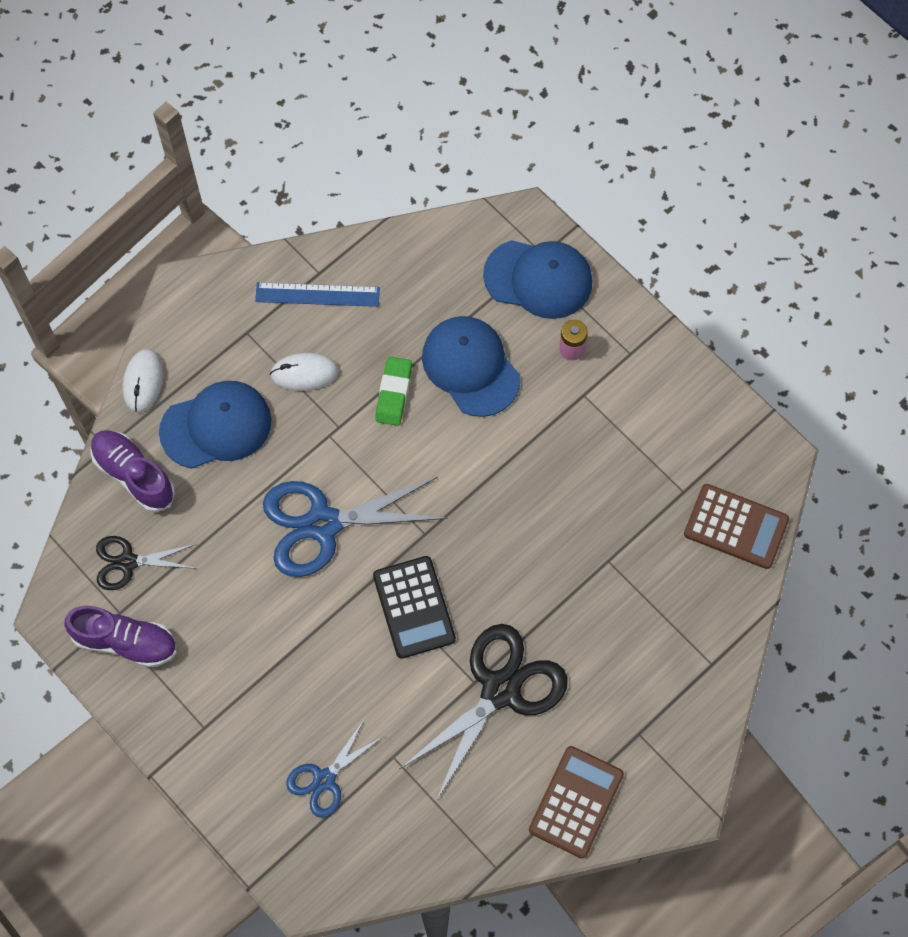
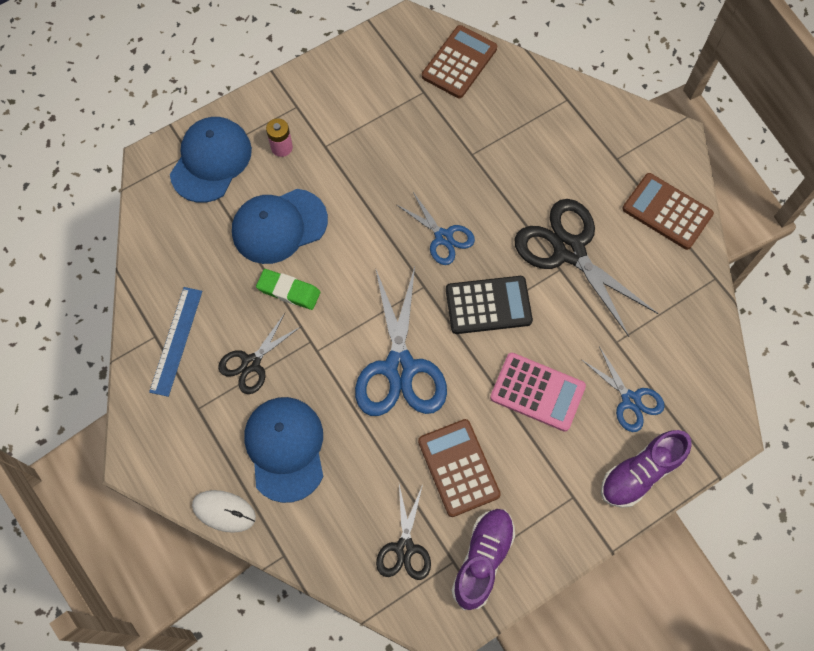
camera: 80 degrees left, 0 degrees up
purple shoe [90,430,175,512] -> purple shoe moved to [601,430,692,508]
white mouse [270,353,339,391] -> black scissors [218,313,302,394]
none -> blue scissors [397,192,475,265]
none -> brown calculator [418,419,501,517]
none -> pink calculator [490,353,586,432]

